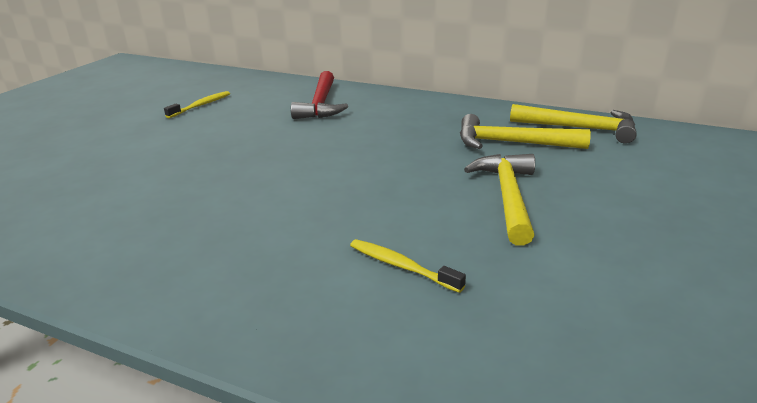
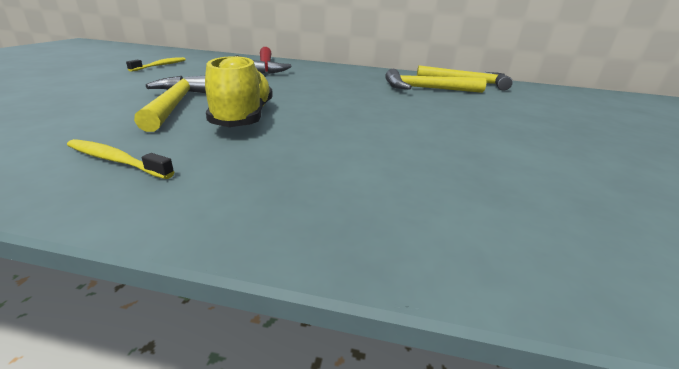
camera: 15 degrees left, 0 degrees up
yellow toothbrush [350,239,466,293] -> yellow toothbrush moved to [67,139,174,179]
yellow hammer [464,154,535,246] -> yellow hammer moved to [134,76,206,132]
none -> yellow shoe [205,55,273,127]

